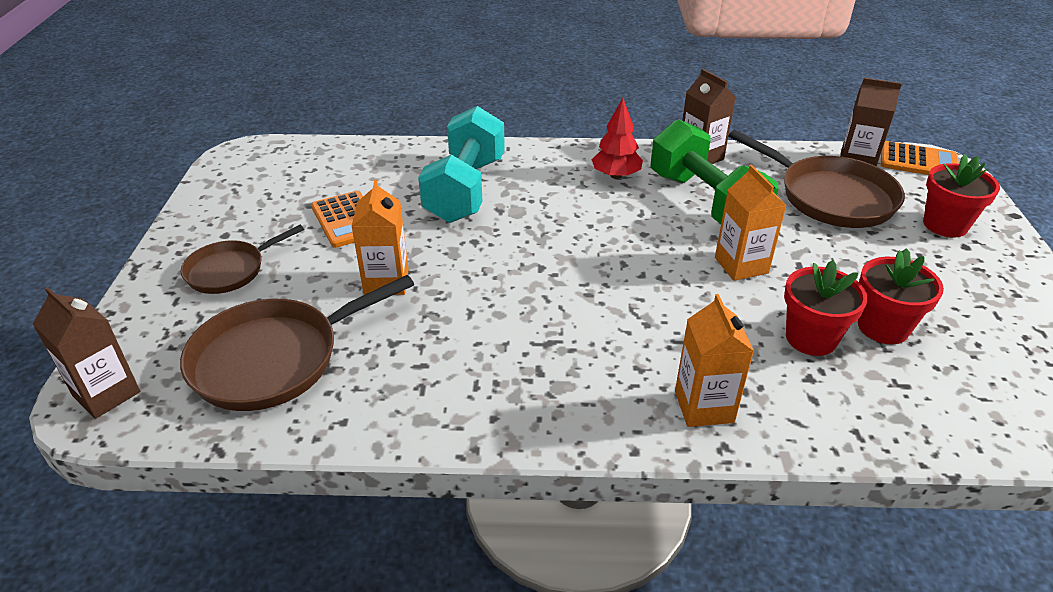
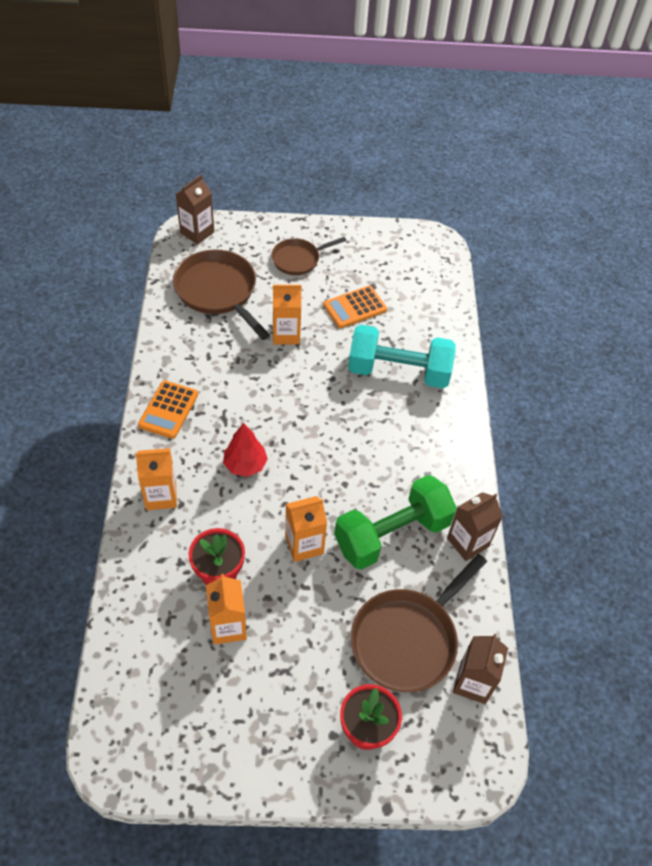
camera: 85 degrees right, 15 degrees up
brown pan [181,225,304,294] -> brown pan turned 75 degrees counterclockwise [271,237,346,275]
red tree [591,98,643,179] -> red tree moved to [223,423,268,477]
red flower pot [858,248,944,344] -> orange carton [206,574,247,645]
orange calculator [881,141,959,175] -> orange calculator moved to [138,380,198,439]

